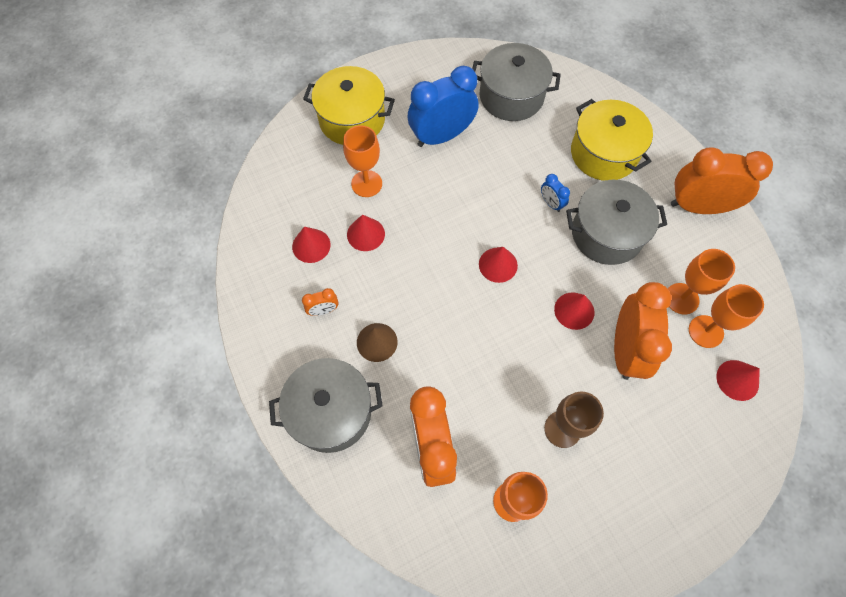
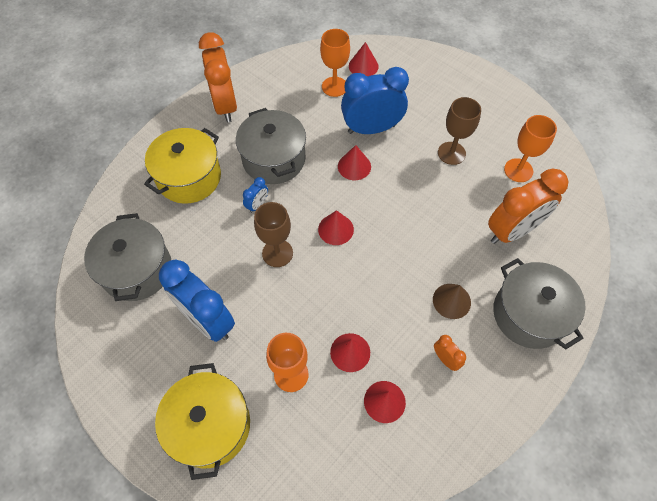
camera: 110 degrees left, 5 degrees down
orange clock [614,282,672,380] -> blue clock [341,67,409,134]
orange goblet [668,249,735,315] -> none
none -> brown goblet [254,202,293,267]

